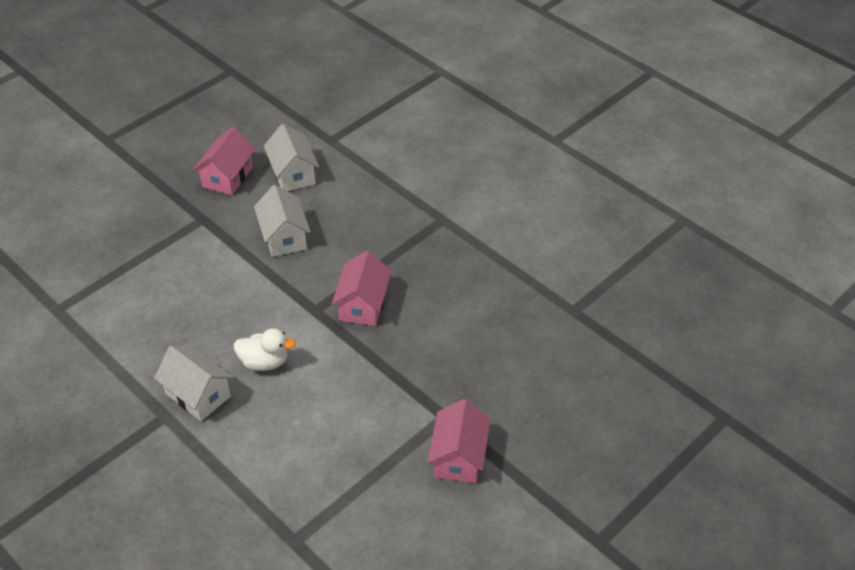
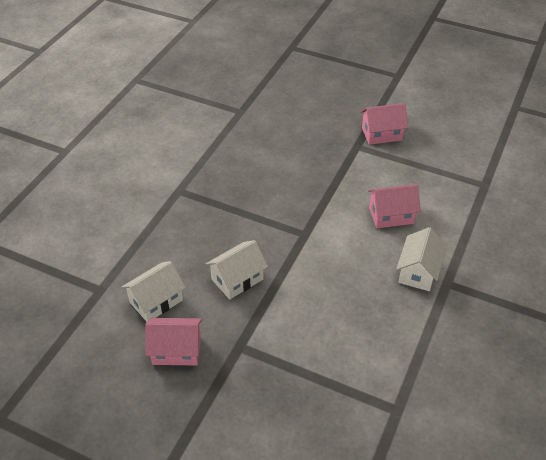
camera: 110 degrees left, 0 degrees up
white duck [234,328,296,371] -> none
pink house [332,251,392,326] -> pink house moved to [368,184,421,228]

